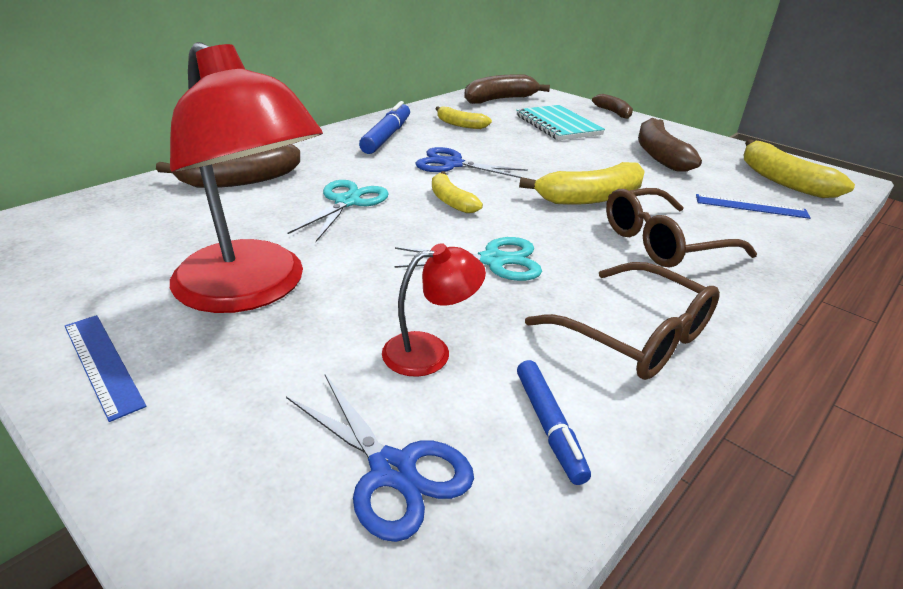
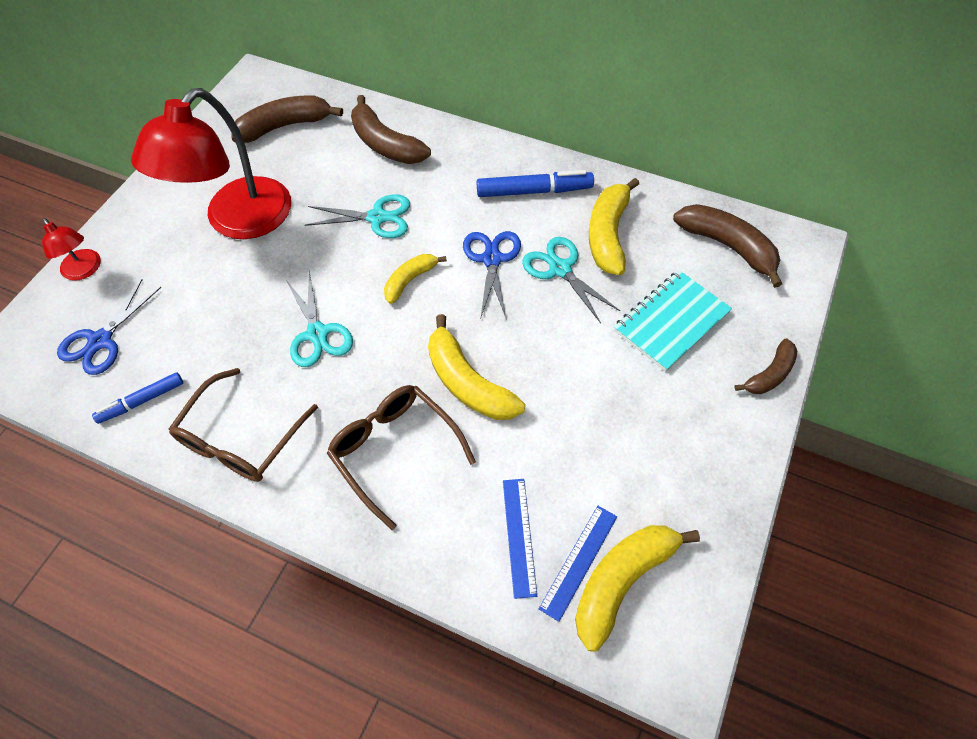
camera: 75 degrees right, 25 degrees up
blue ruler [65,315,146,422] -> blue ruler moved to [539,506,617,622]
red lamp [382,243,486,377] -> red lamp moved to [42,218,101,281]
yellow banana [436,106,492,129] -> yellow banana [589,178,639,275], size x1.66
brown banana [638,118,702,172] -> brown banana moved to [231,96,343,143]
none -> turquoise scissors [522,237,620,323]

